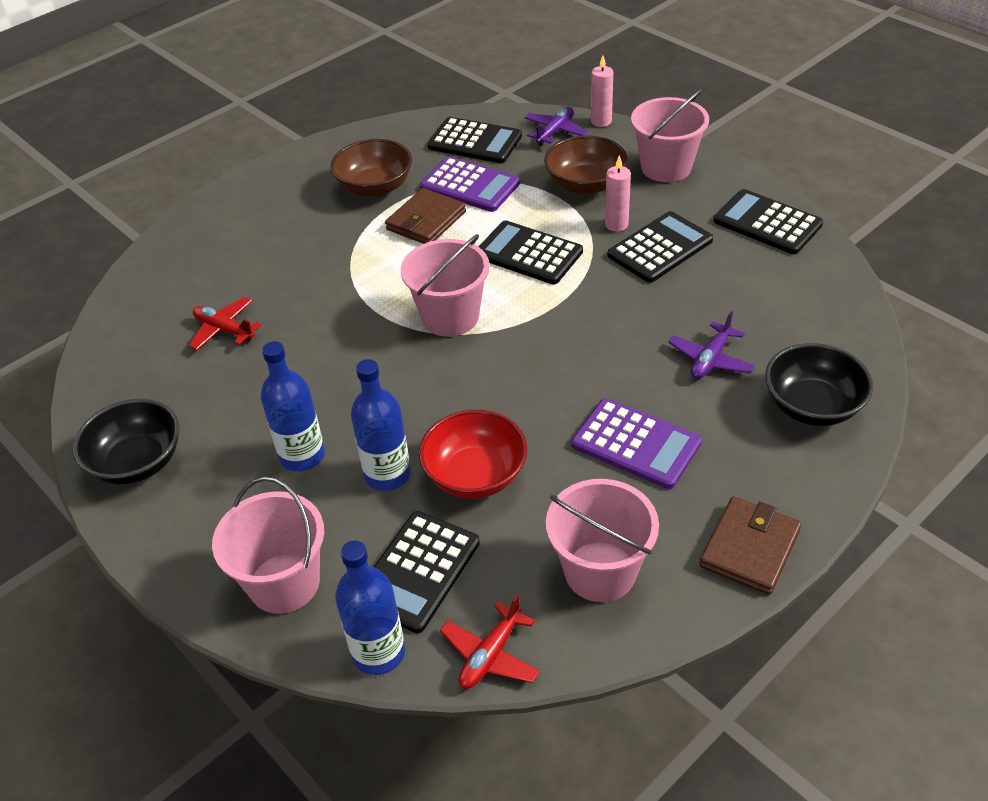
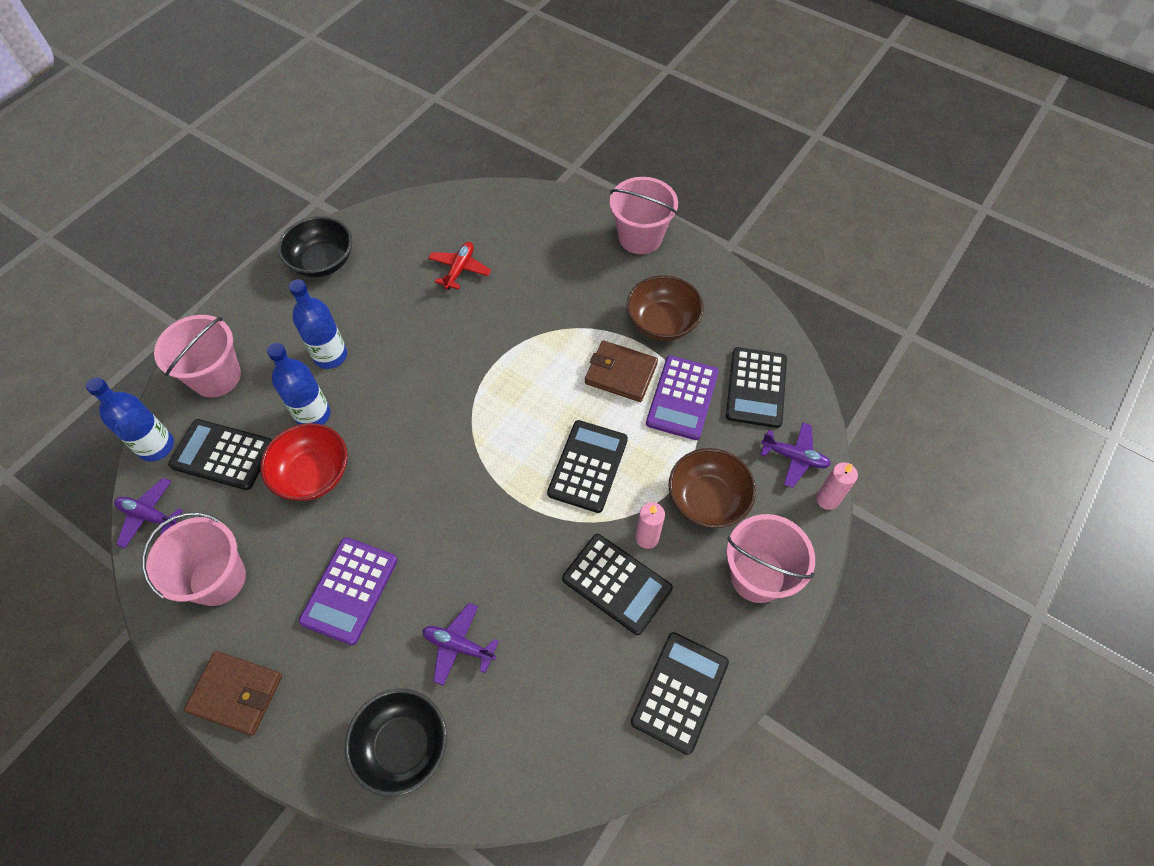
camera: 75 degrees right, 15 degrees up
pink bucket [401,234,490,337] -> pink bucket moved to [610,177,678,254]
red plane [440,595,540,689] -> purple plane [114,478,183,548]

